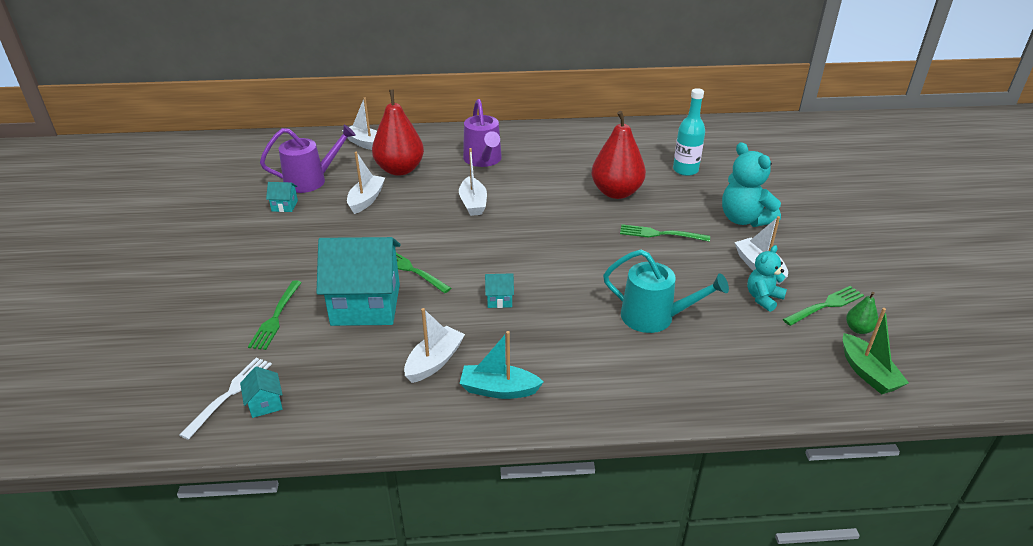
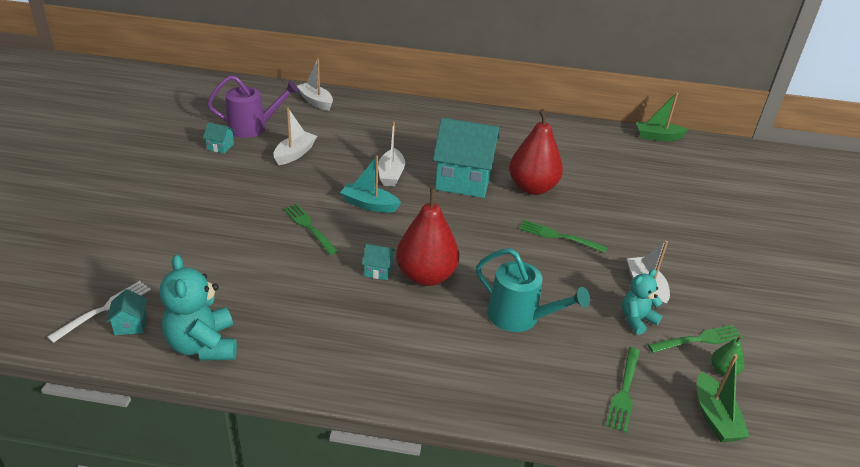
camera: 10 degrees right, 0 degrees up
green fork [248,280,302,350] -> green fork moved to [606,347,640,433]
turquoise house [316,237,401,326] -> turquoise house moved to [433,118,500,198]
red pear [372,90,424,176] -> red pear moved to [396,188,459,286]
white boat [404,308,465,383] -> none
turquoise boat [459,331,544,399] -> turquoise boat moved to [340,155,401,213]
purple watering can [463,99,502,167] -> none
turquoise bottle [673,88,705,176] -> none
turquoise teddy bear [722,142,781,227] -> turquoise teddy bear moved to [160,255,237,361]
none -> green boat [636,92,688,141]

